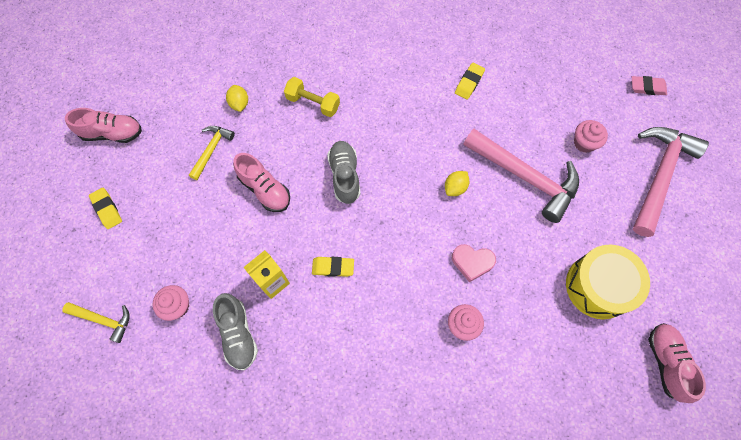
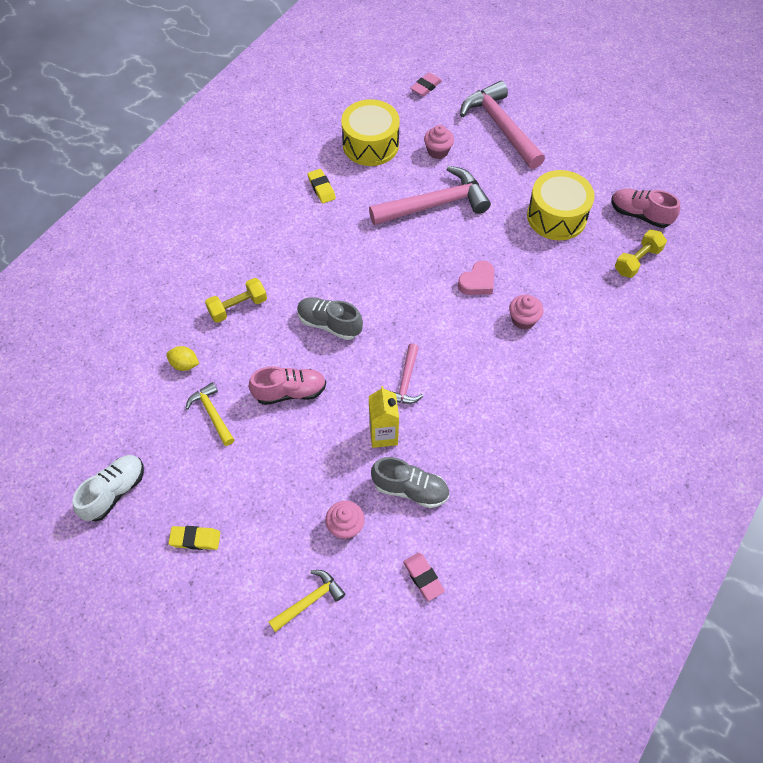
camera: 55 degrees left, 10 degrees down
pink shoe [65,108,142,143] -> white shoe [72,455,144,521]
yellow eraser [312,257,354,277] -> pink hammer [388,343,423,404]
yellow lemon [445,171,469,196] -> none
none -> yellow drum [341,99,400,166]
none -> pink eraser [403,553,445,601]
none -> yellow dumbbell [615,230,667,278]

